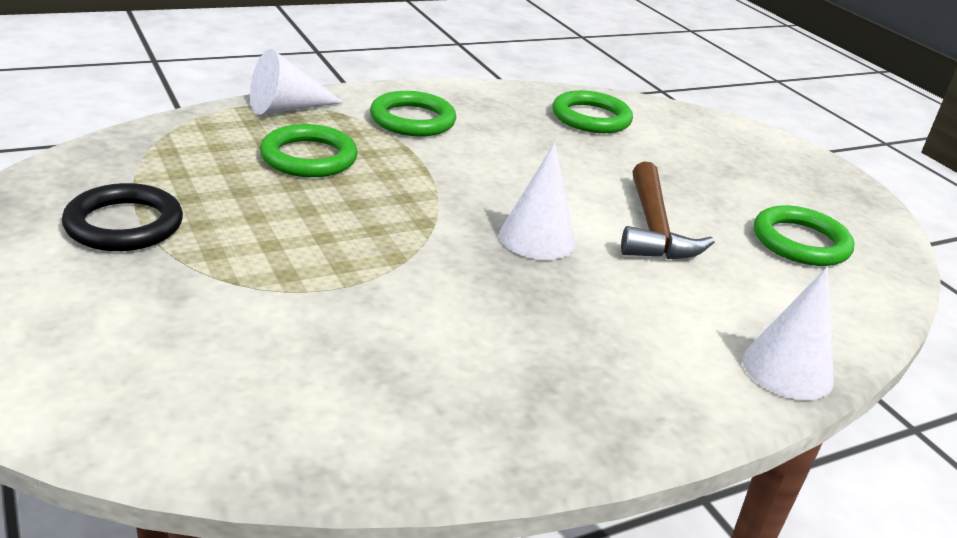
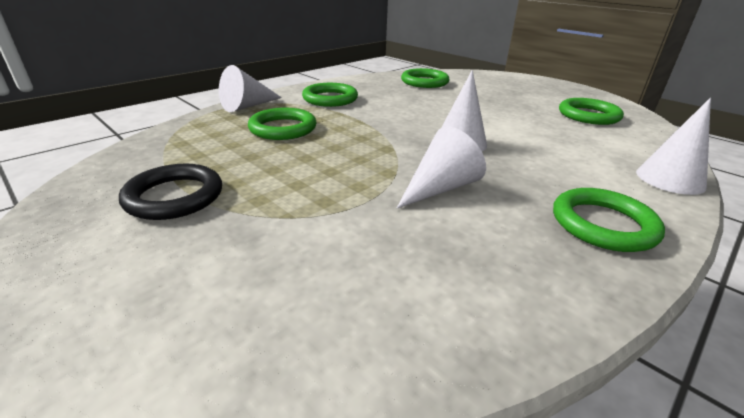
camera: 15 degrees left, 0 degrees up
brown hammer [621,161,715,259] -> none
none -> white cone [397,127,486,208]
none -> green ring [553,188,665,252]

